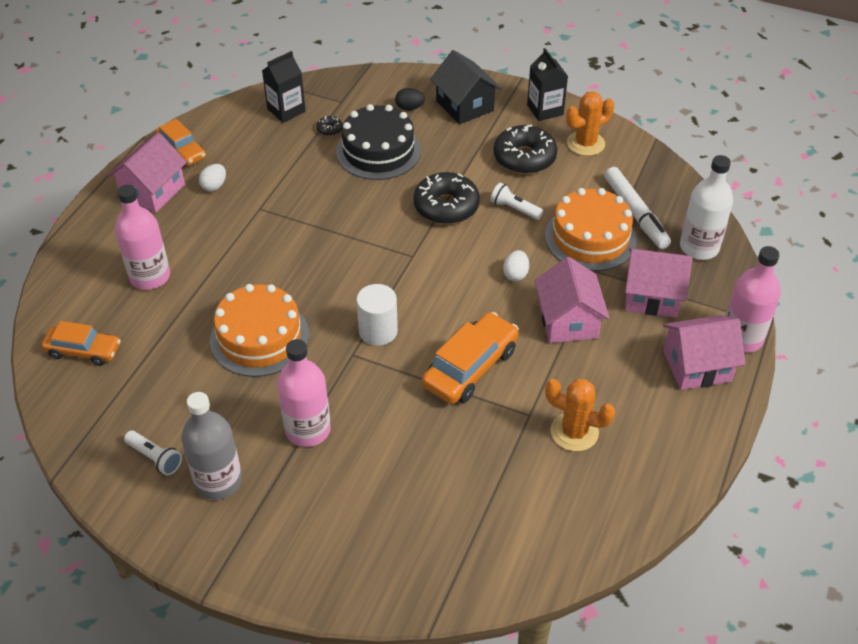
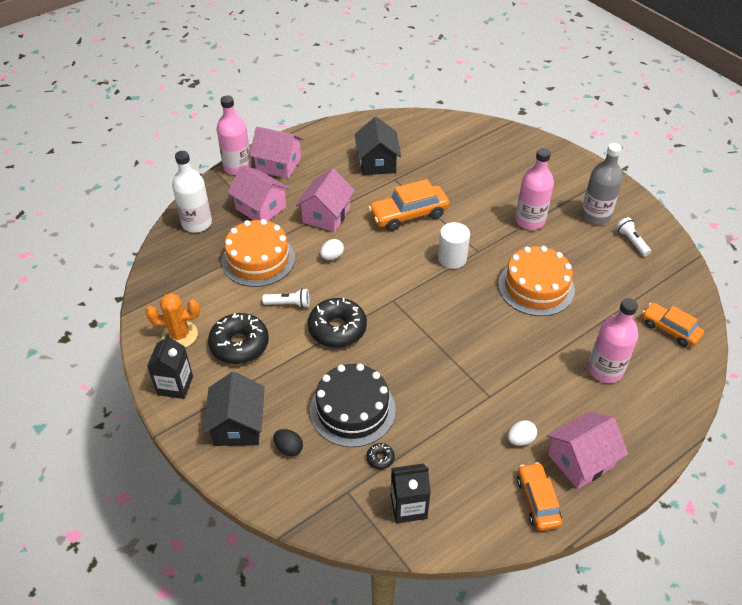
camera: 150 degrees left, 0 degrees up
white flashlight [490,183,544,220] -> white flashlight turned 60 degrees counterclockwise [262,288,309,308]
orange cactus [545,379,615,451] -> black house [355,117,401,175]
white marker [604,167,671,249] -> none

